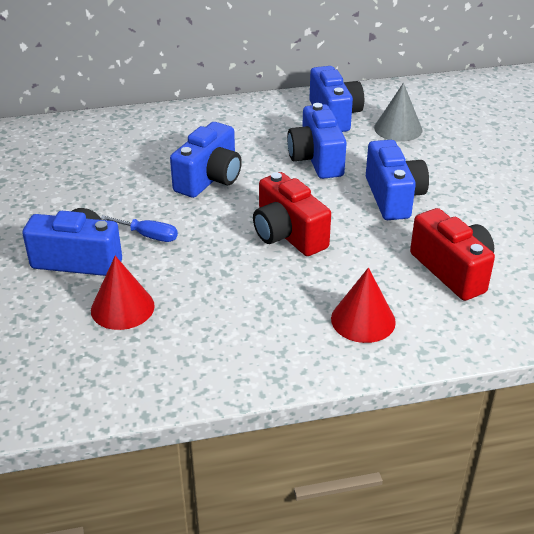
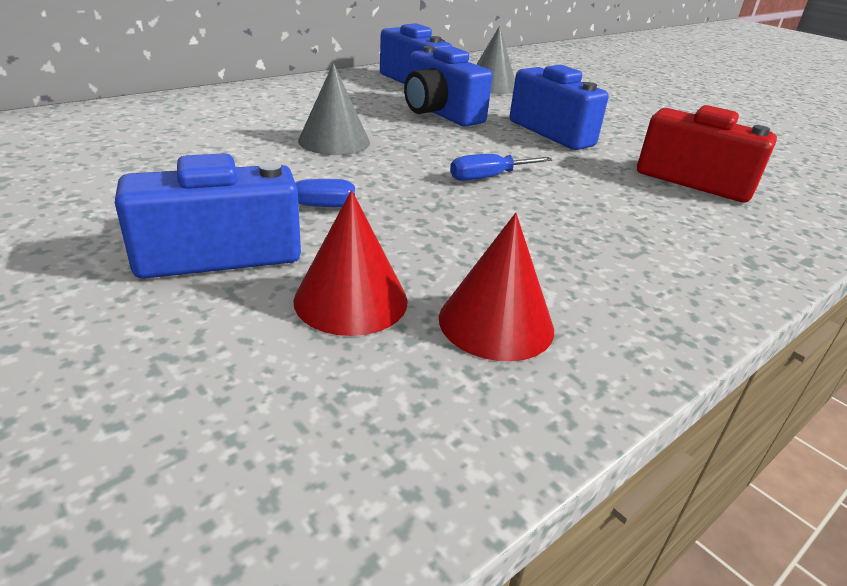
camera: 30 degrees left, 5 degrees down
blue camera [170,122,242,198] -> grey cone [298,63,370,155]
red camera [253,172,331,256] -> blue screwdriver [450,154,552,181]
red cone [331,268,396,343] -> red cone moved to [439,213,554,361]

